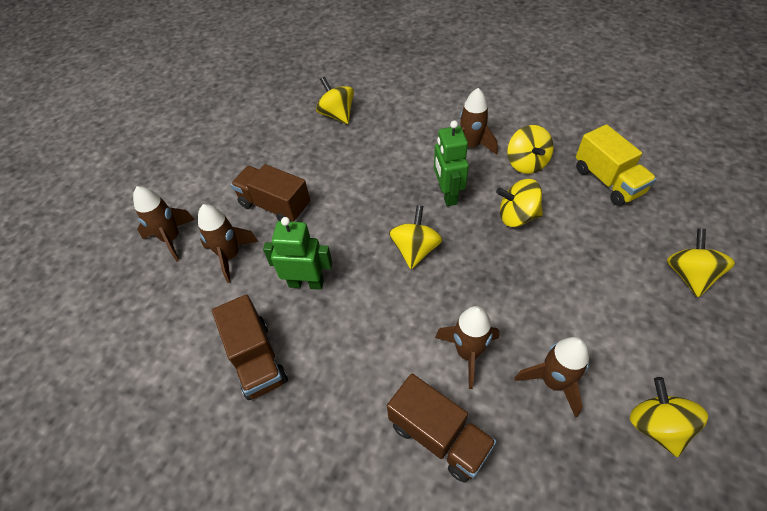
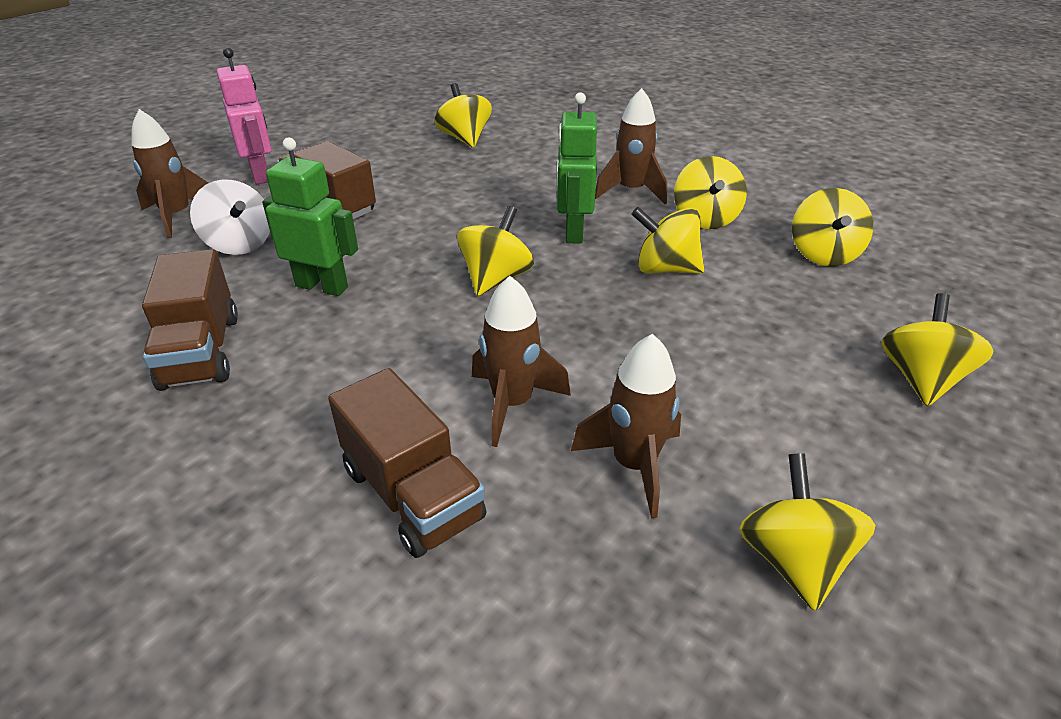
camera: 10 degrees right, 15 degrees down
brown rocket [198,204,259,283] -> white spinning top [190,180,270,255]
yellow truck [576,124,657,206] -> yellow spinning top [792,188,873,266]
none -> pink robot [217,47,272,184]

